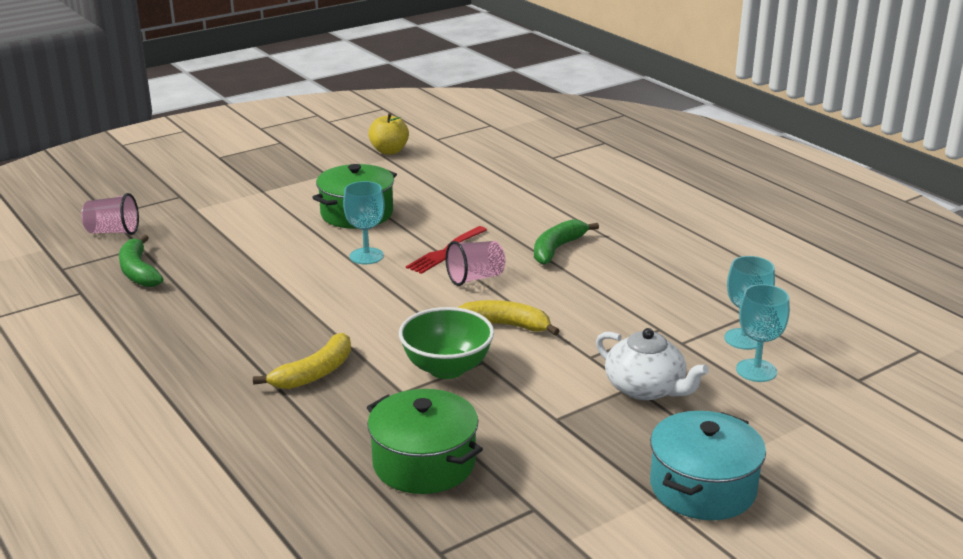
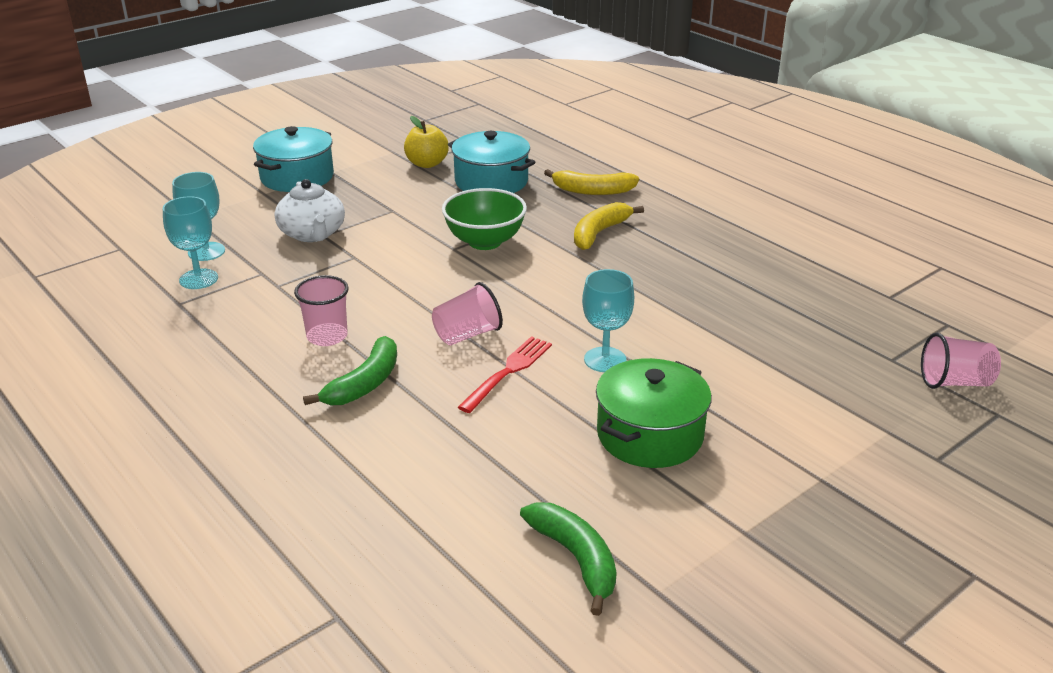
camera: 175 degrees right, 5 degrees up
green banana [119,235,164,287] -> green banana moved to [520,502,617,616]
green pot [367,389,483,494] -> turquoise pot [448,131,536,193]
yellow apple [368,113,409,155] -> yellow apple moved to [404,116,449,168]
yellow banana [457,300,560,336] -> yellow banana moved to [544,169,639,195]
white teapot [596,328,709,400] -> white teapot turned 150 degrees counterclockwise [275,179,345,242]
none -> pink cup [294,275,349,346]

